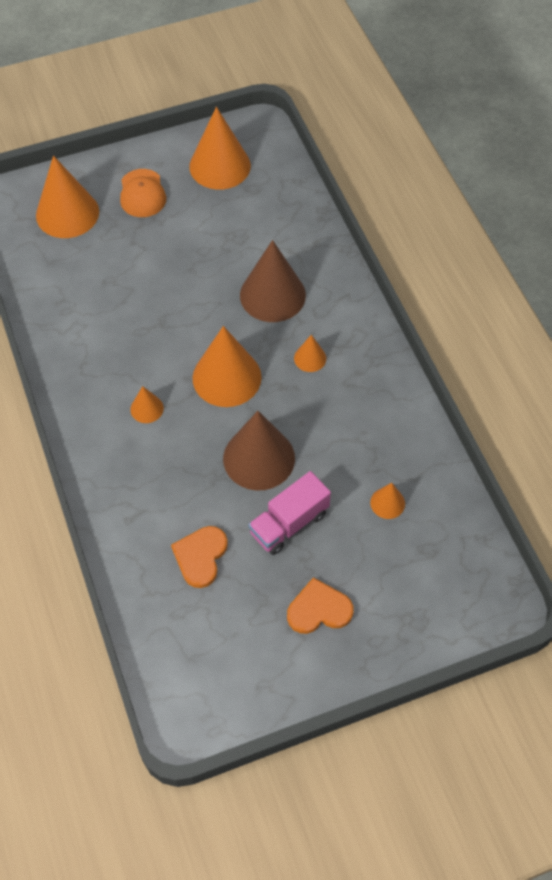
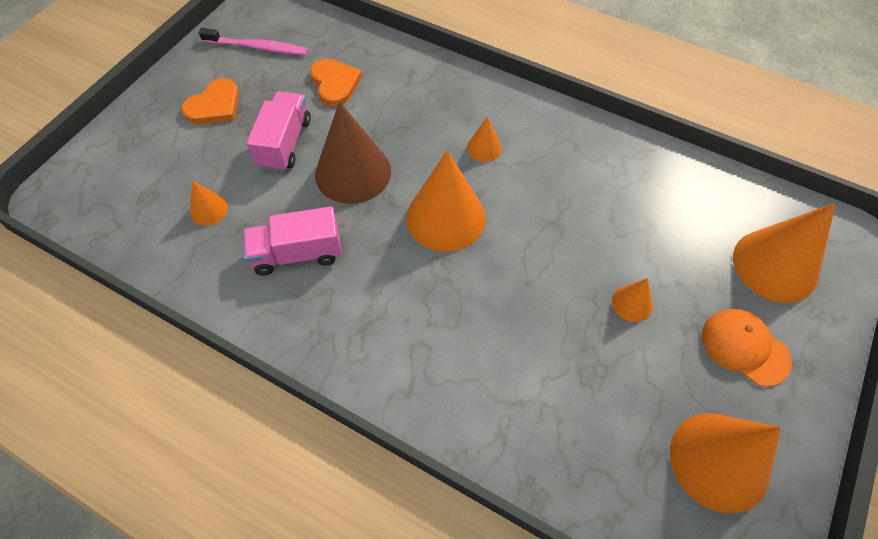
camera: 140 degrees right, 0 degrees up
brown cone [240,240,306,322] -> none
orange cone [294,335,326,372] -> orange cone moved to [612,278,653,322]
none -> pink toothbrush [199,28,308,55]
none -> pink truck [243,206,342,276]

